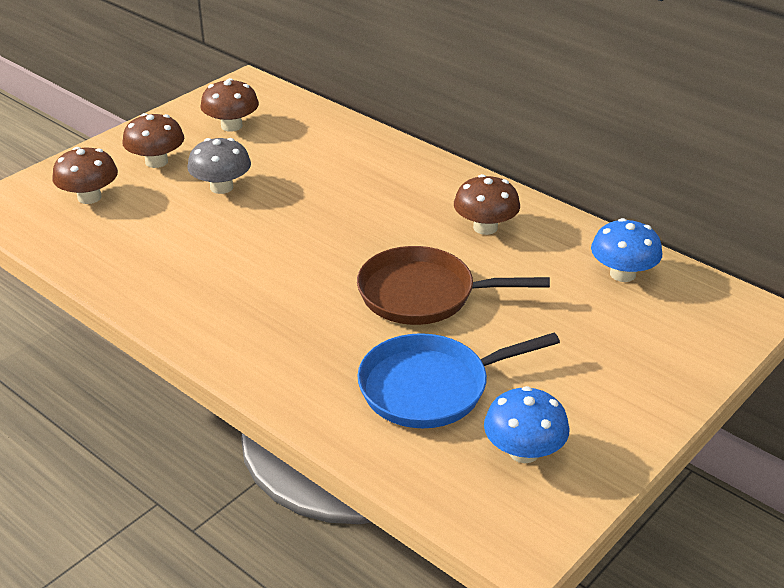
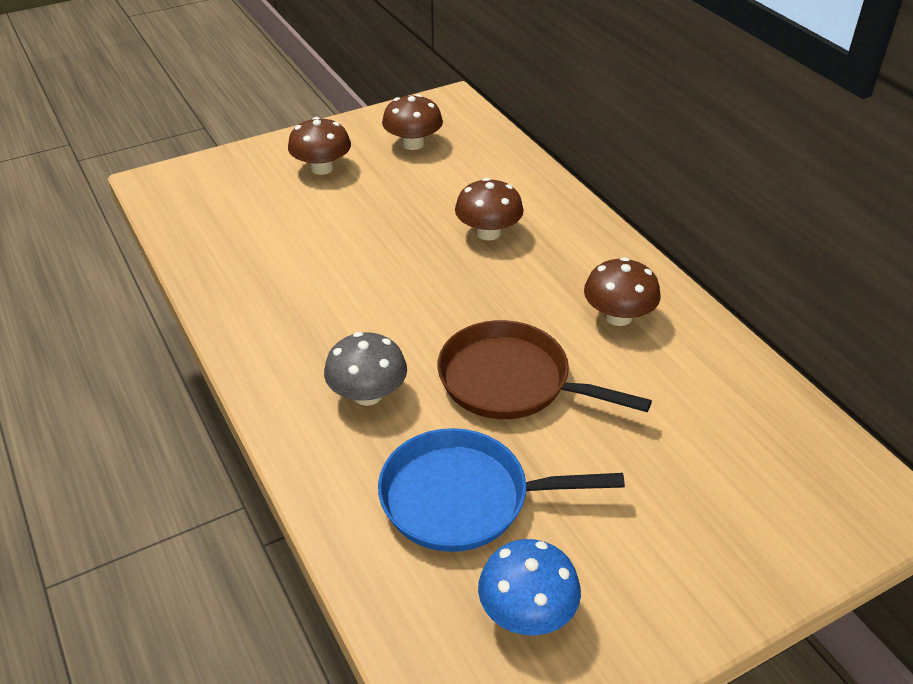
camera: 20 degrees right, 5 degrees up
brown mushroom [52,147,118,204] -> brown mushroom moved to [455,178,524,241]
grey mushroom [187,138,251,194] -> grey mushroom moved to [324,332,407,406]
blue mushroom [591,218,662,282] -> none

